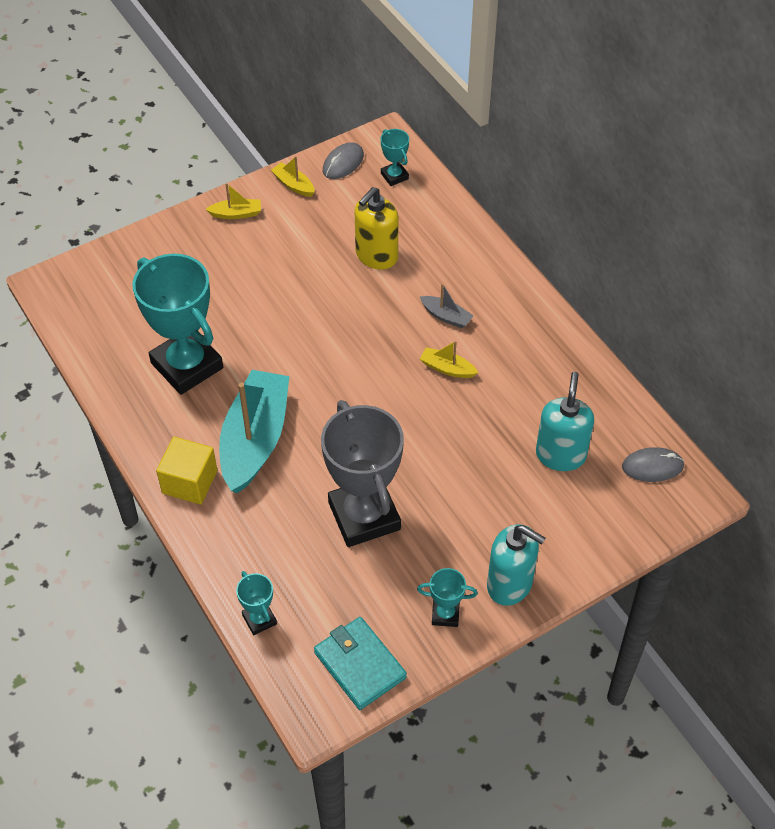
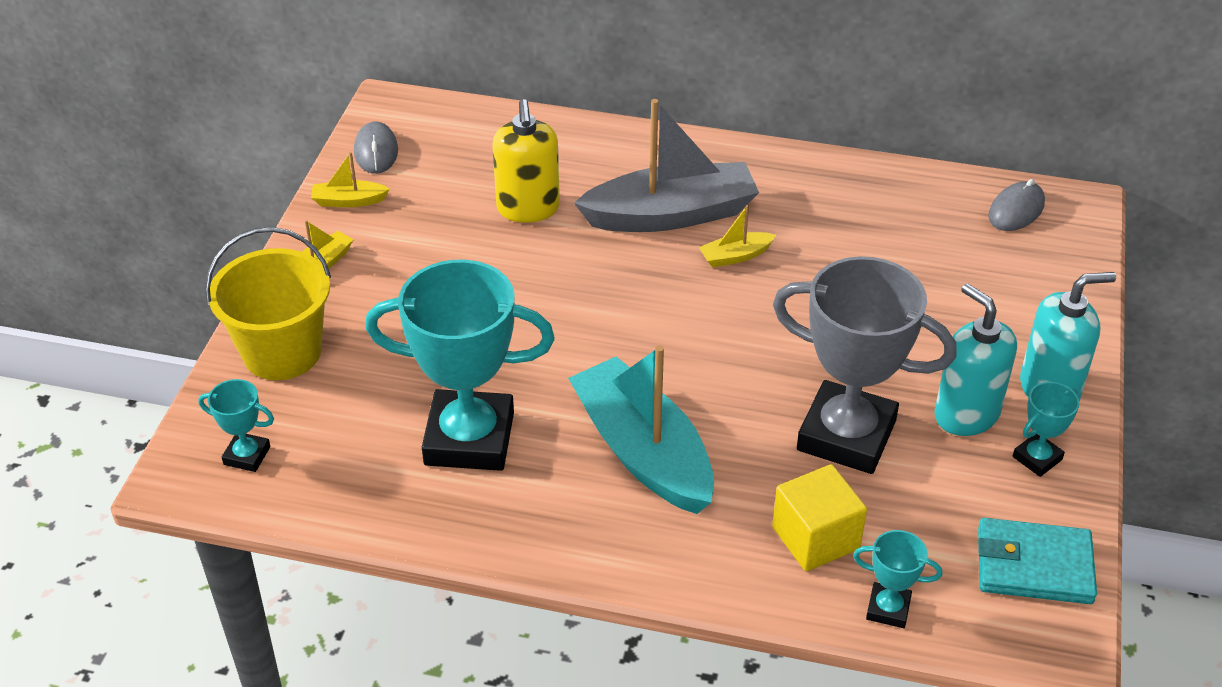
camera: 45 degrees left, 10 degrees down
yellow cube [156,437,217,504] -> yellow cube moved to [772,464,867,572]
turquoise trophy [380,129,409,186] -> turquoise trophy moved to [198,379,274,472]
grey boat [420,283,474,328] -> grey boat [574,99,759,232], size x2.32
turquoise soap dispenser [536,372,594,471] -> turquoise soap dispenser moved to [934,283,1017,436]
none -> yellow bucket [205,227,331,380]

